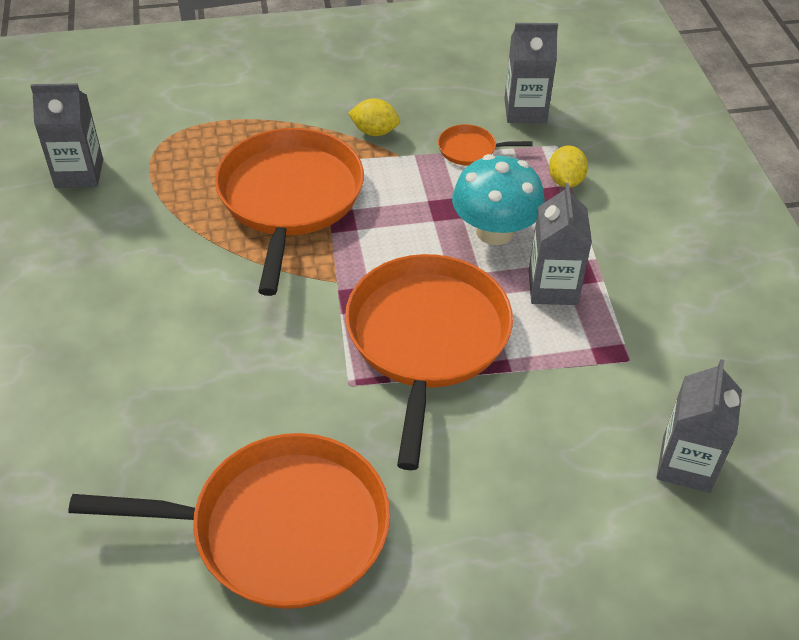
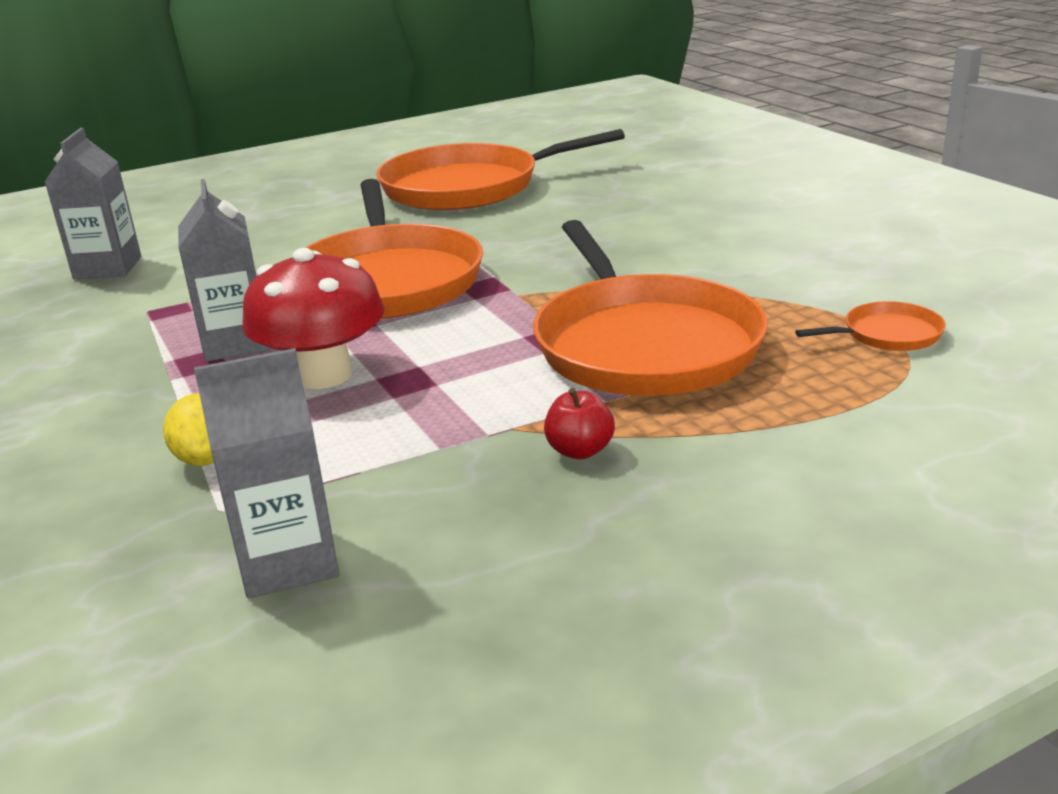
camera: 165 degrees right, 20 degrees down
grey carton [31,83,103,188] -> none
yellow lemon [348,98,400,136] -> red apple [544,388,615,459]
orange pan [438,124,532,166] -> orange pan moved to [795,301,946,351]
turquoise mushroom [452,154,545,245] -> red mushroom [242,248,385,389]

